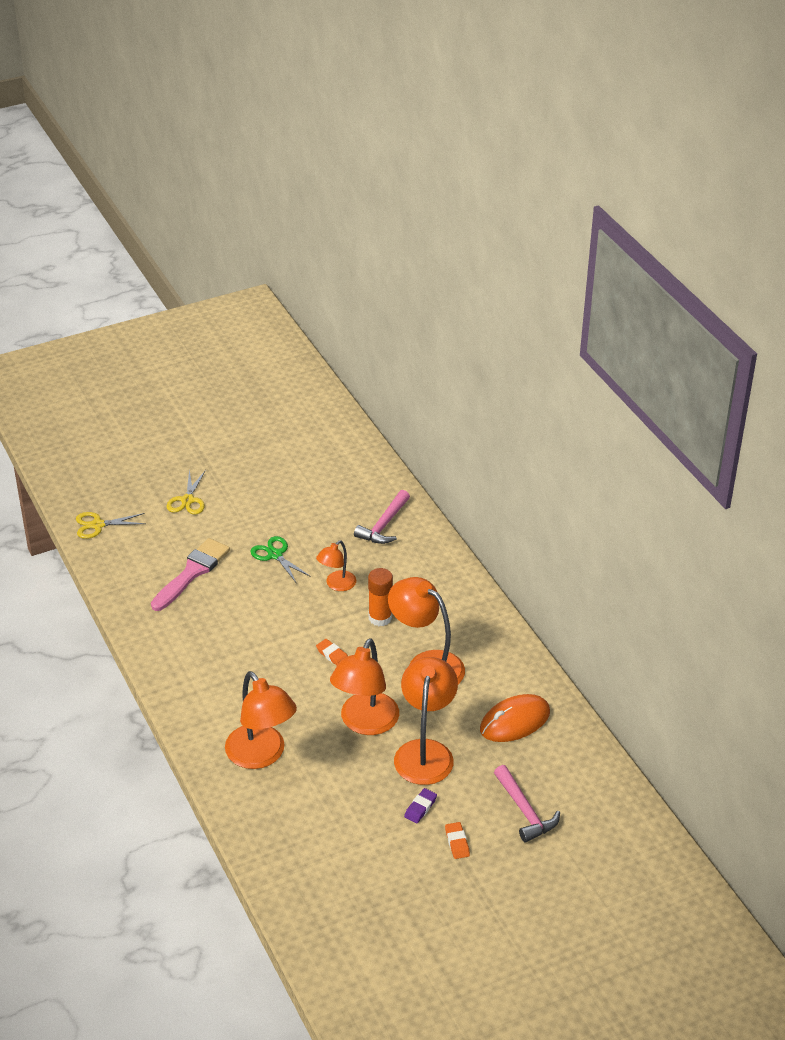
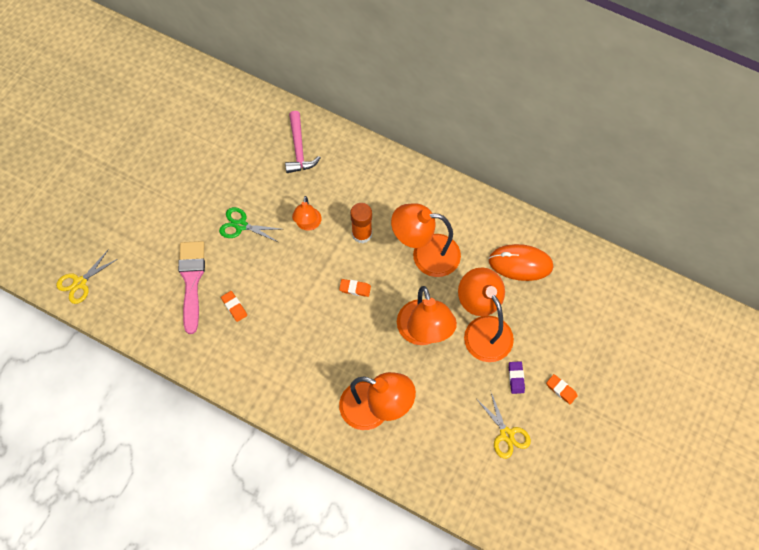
camera: 35 degrees left, 25 degrees up
yellow scissors [167,470,206,514] -> yellow scissors moved to [477,393,531,459]
orange mouse [480,694,550,742] -> orange mouse turned 75 degrees clockwise [489,244,553,281]
pink hammer [494,765,560,842] -> none
none -> orange eraser [221,291,247,322]

